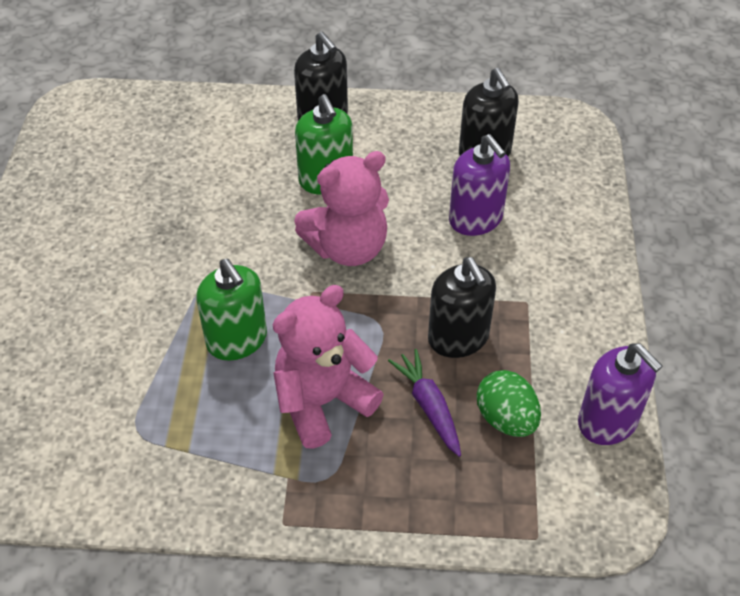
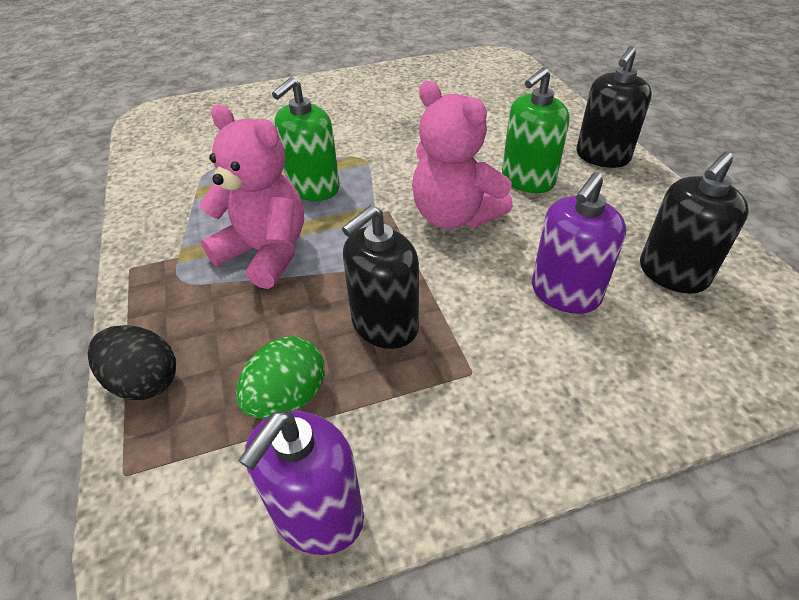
camera: 70 degrees right, 5 degrees down
purple carrot [388,349,461,457] -> none
none -> black egg [87,325,176,400]

